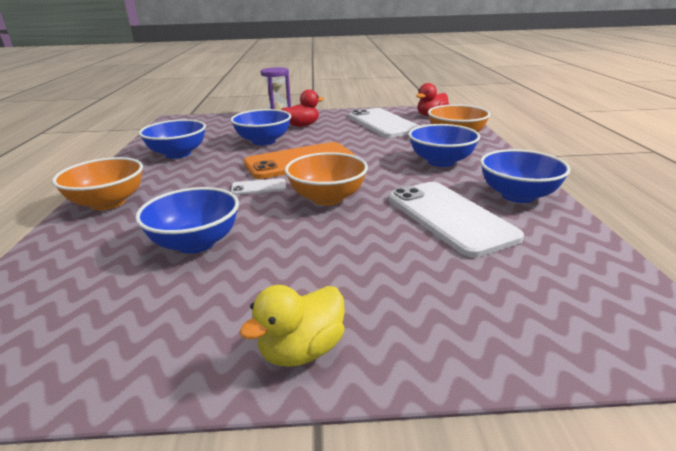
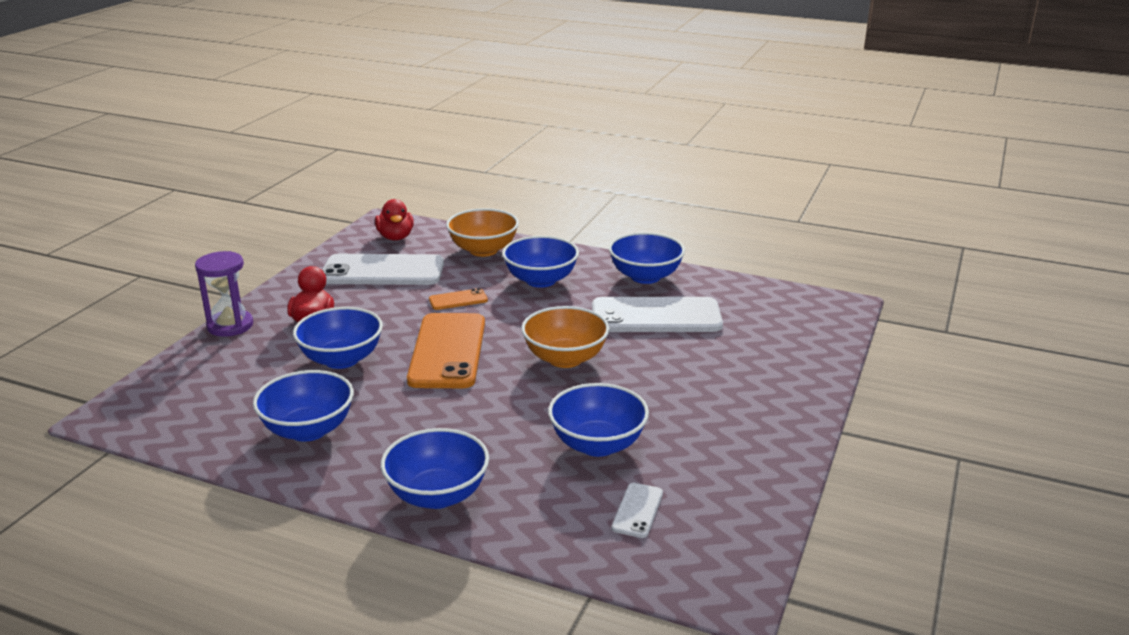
camera: 65 degrees left, 0 degrees up
orange bowl [52,157,143,210] -> blue bowl [381,428,489,509]
white phone [231,178,286,195] -> white phone moved to [611,483,663,538]
yellow duck [239,285,345,367] -> none
none -> orange phone [429,288,488,310]

